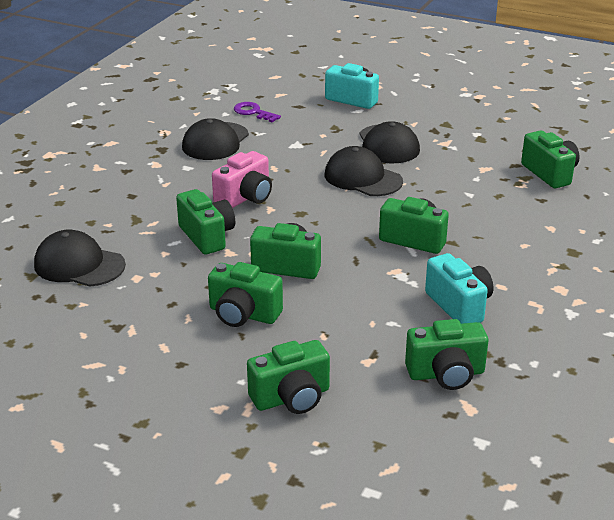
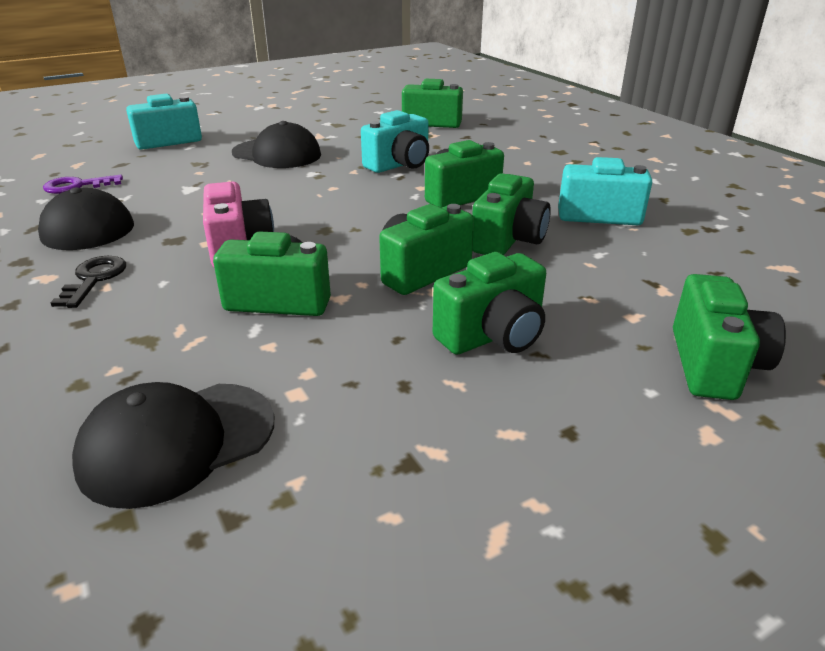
camera: 55 degrees left, 0 degrees up
black cap [325,146,403,196] -> none
green camera [405,319,488,390] -> green camera moved to [472,173,551,255]
none -> black key [50,256,126,308]
none -> turquoise camera [361,110,429,173]

